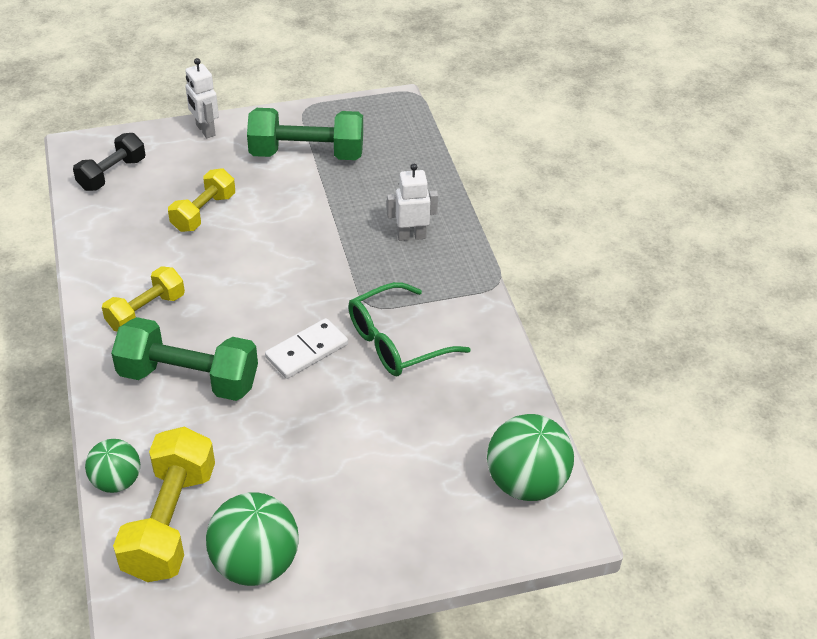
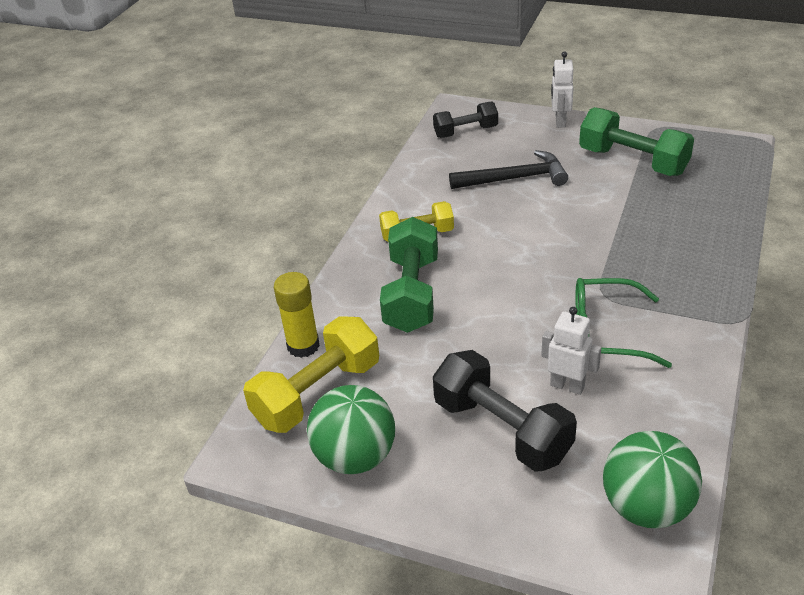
camera: 40 degrees right, 5 degrees down
green ball [85,439,140,493] -> yellow glue stick [274,272,320,358]
green dumbbell [111,317,258,401] -> green dumbbell turned 45 degrees clockwise [380,217,438,333]
yellow dumbbell [168,168,235,232] -> black hammer [449,150,568,189]
white domino [265,318,348,379] -> none
white robot [387,164,438,241] -> white robot moved to [541,307,601,395]
none -> black dumbbell [433,350,577,472]

